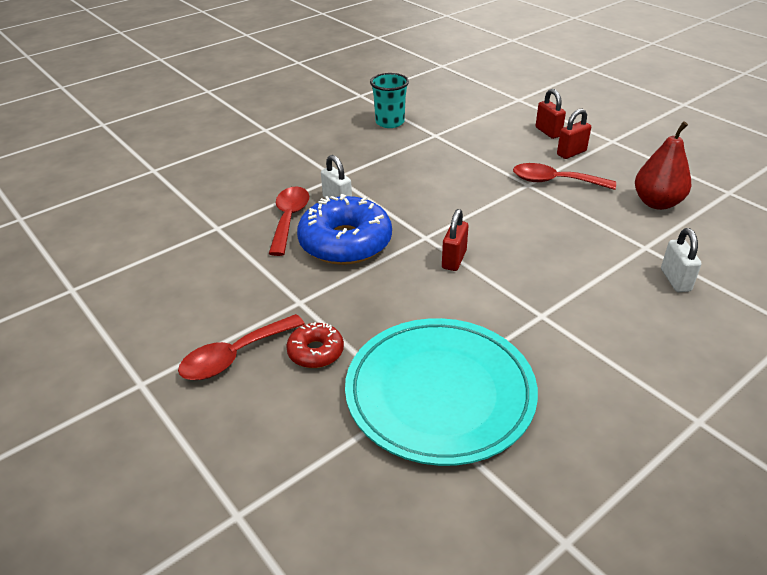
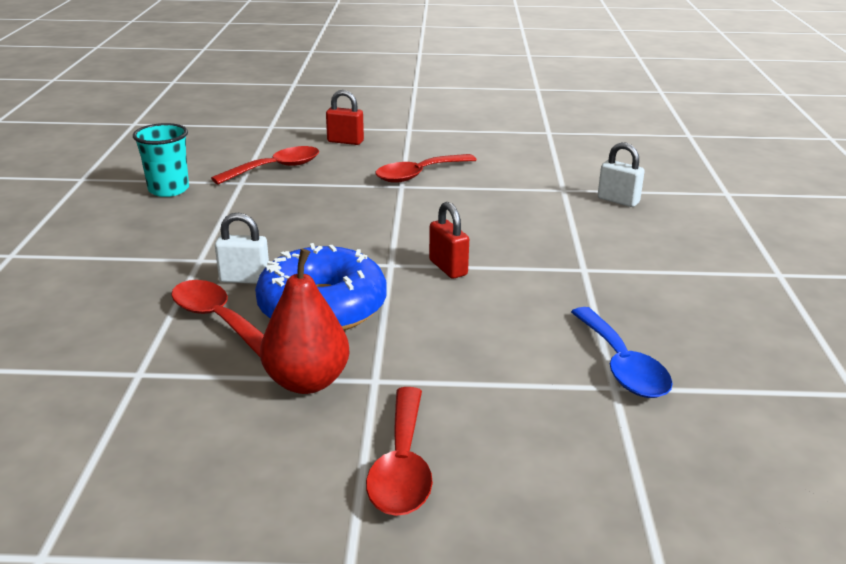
camera: 50 degrees left, 10 degrees down
red donut [286,322,344,368] -> none
turquoise plate [345,318,538,466] -> blue spoon [571,307,673,398]
red padlock [557,109,591,159] -> none
red pear [635,121,691,210] -> red pear moved to [260,249,350,394]
none -> red spoon [211,146,319,184]

